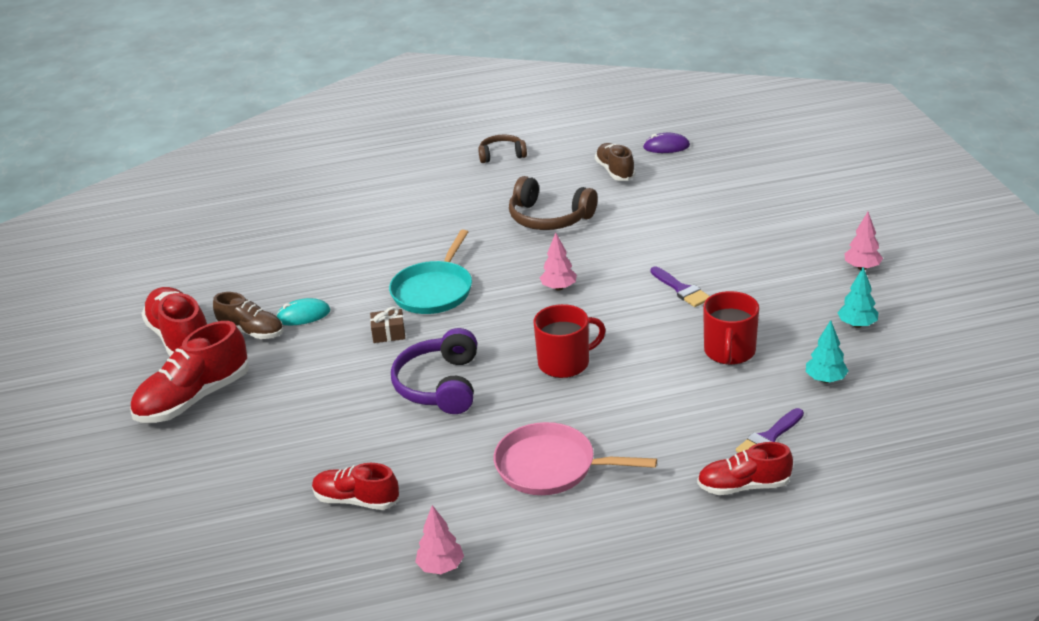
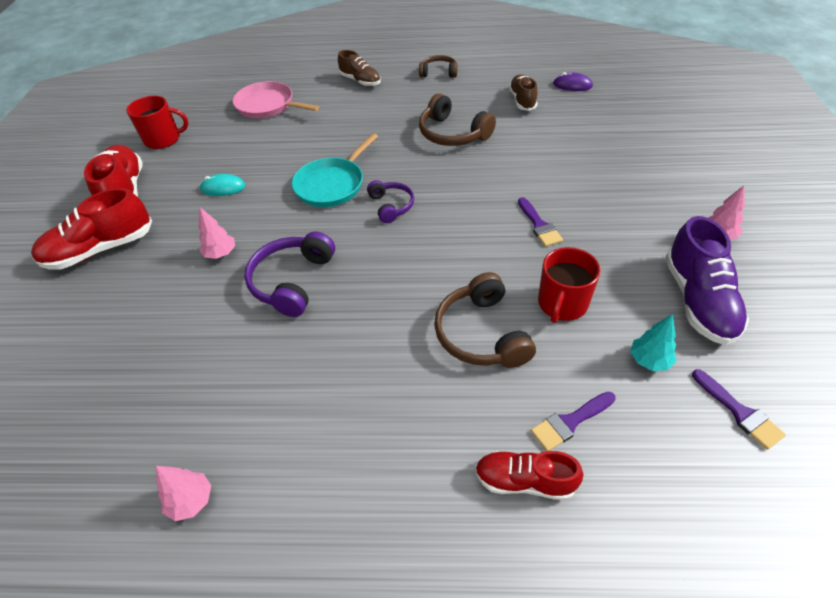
camera: 15 degrees right, 15 degrees up
brown shoe [213,292,284,339] -> brown shoe moved to [338,50,381,86]
red shoe [312,463,399,510] -> none
brown gift [370,307,405,343] -> none
pink pan [494,422,657,495] -> pink pan moved to [232,81,319,118]
red mug [534,304,606,378] -> red mug moved to [126,96,188,149]
pink tree [540,233,577,291] -> pink tree moved to [199,207,235,259]
turquoise tree [838,267,878,328] -> purple shoe [665,216,749,345]
none -> purple headphones [367,180,414,223]
none -> brown headphones [434,272,536,368]
none -> purple brush [692,369,786,450]

